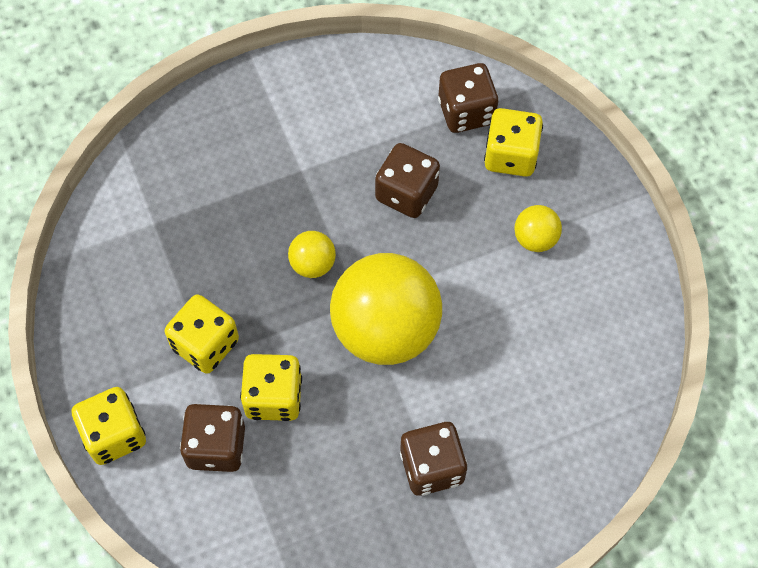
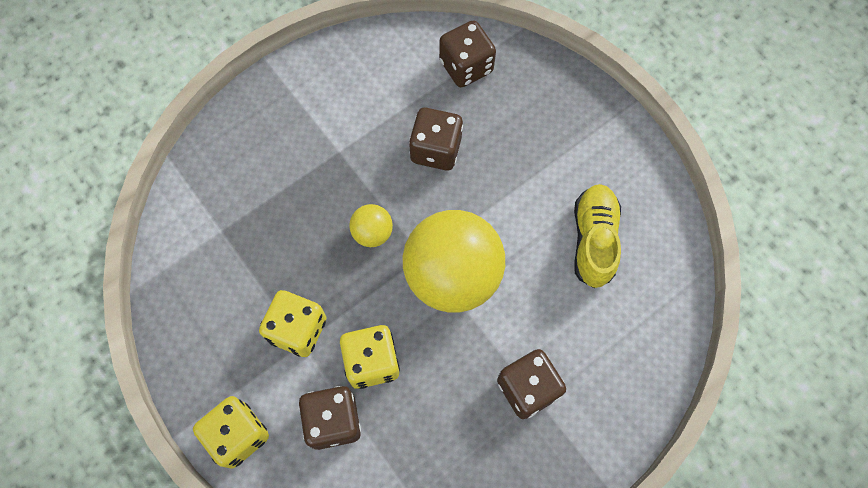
camera: 15 degrees left, 5 degrees up
yellow dice [484,108,543,177] -> none
yellow ball [514,205,562,252] -> none
none -> yellow shoe [574,184,621,288]

